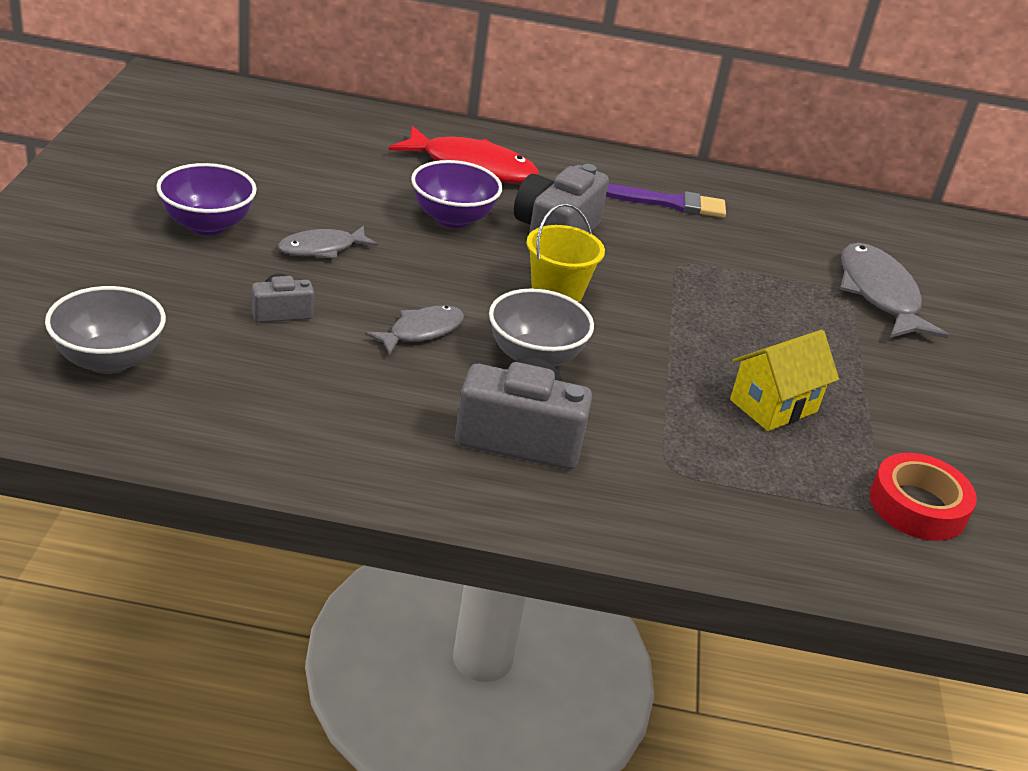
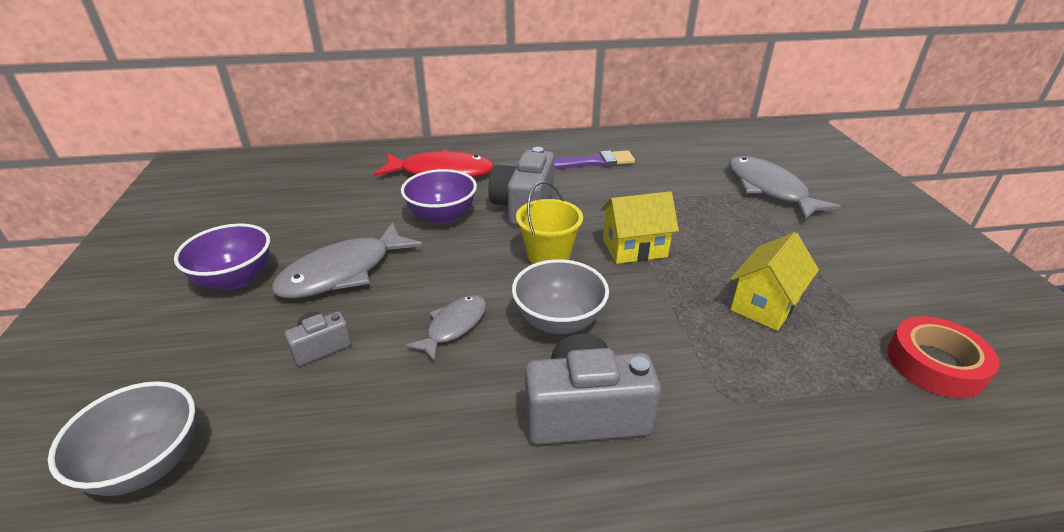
camera: 10 degrees left, 0 degrees up
grey fish [278,226,378,259] -> grey fish [271,222,423,298], size x1.72
none -> yellow house [601,191,679,264]

